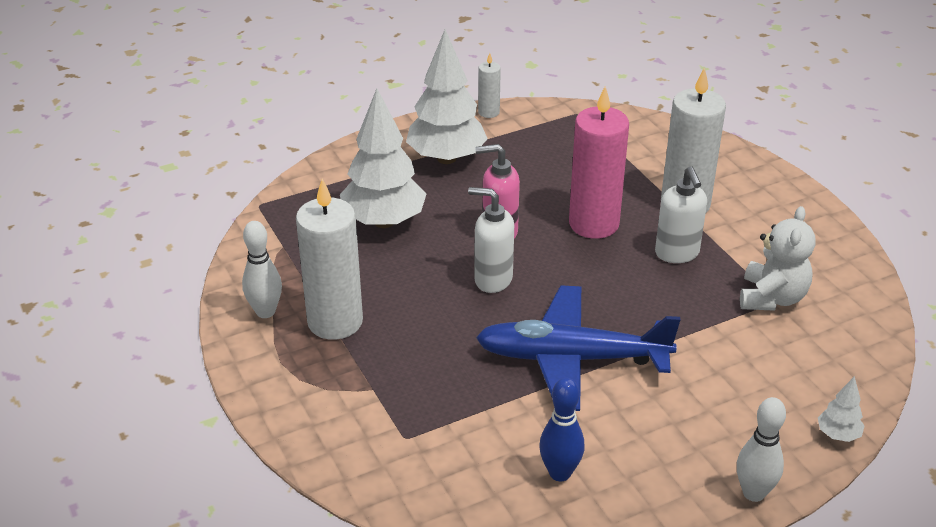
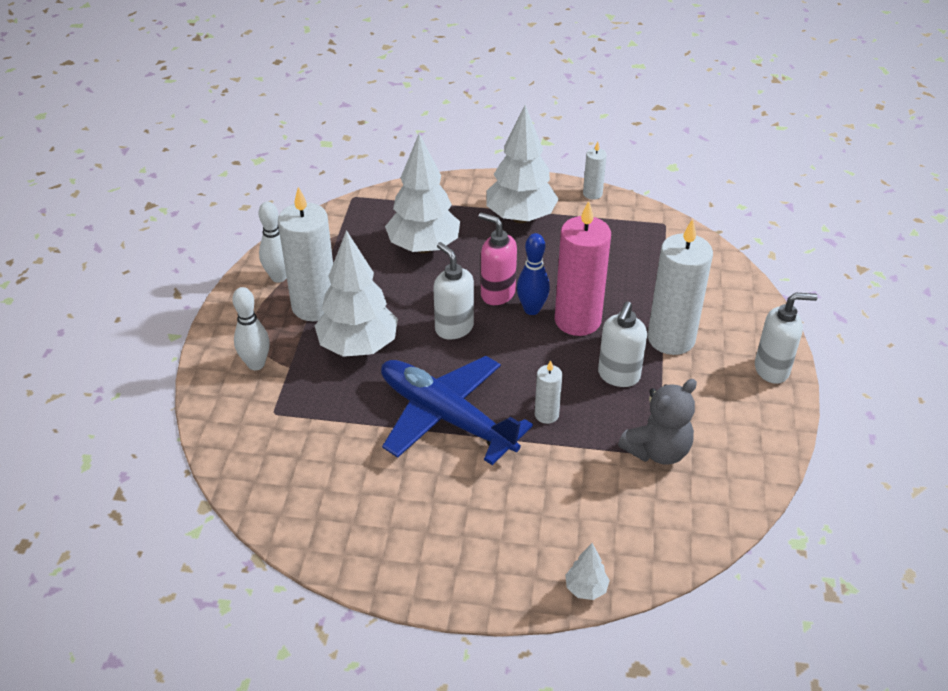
camera: 35 degrees right, 5 degrees up
blue bowling pin [539,378,585,481] -> blue bowling pin moved to [517,233,550,315]
white bowling pin [737,397,786,502] -> white bowling pin moved to [232,287,270,370]
white teddy bear [740,206,816,311] -> grey teddy bear [618,379,697,465]
none -> white tree [315,230,398,357]
none -> white candle [535,360,562,424]
none -> white soap dispenser [755,292,818,384]

